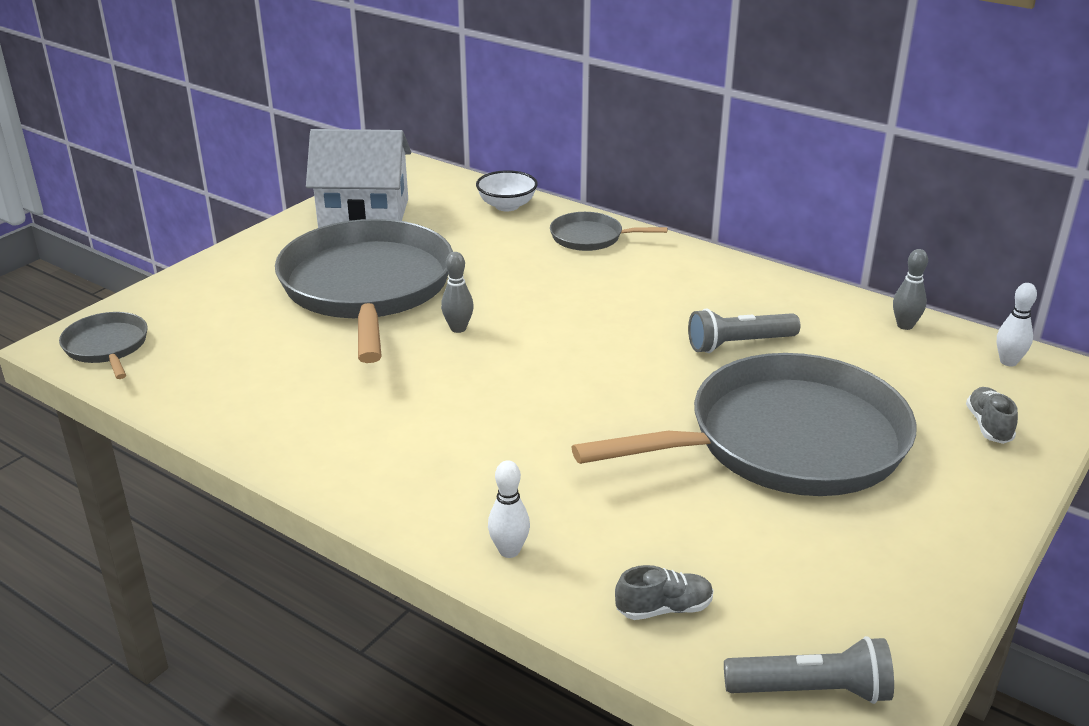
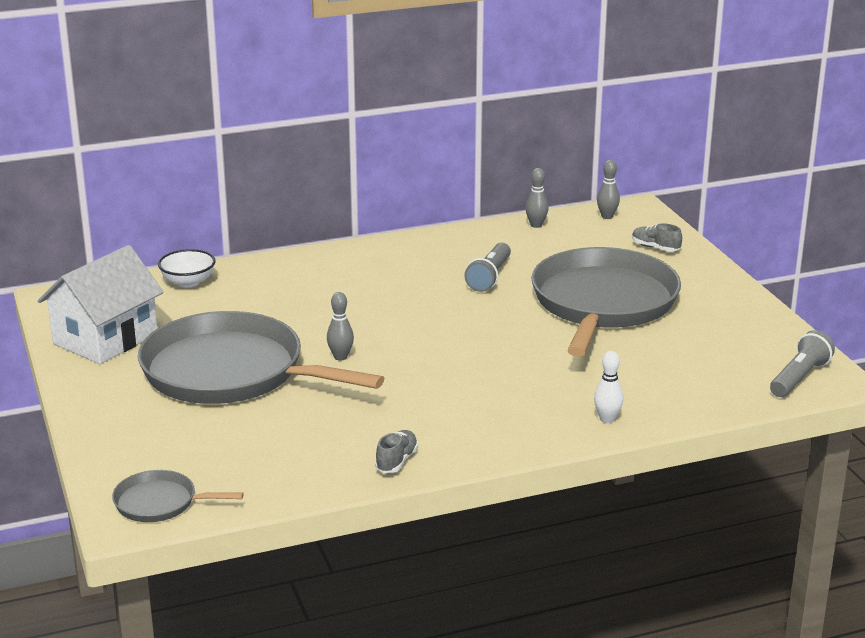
camera: 55 degrees left, 5 degrees down
grey pan [550,212,667,251] -> none
grey shoe [615,565,713,620] -> grey shoe moved to [375,430,418,473]
white bowling pin [997,283,1037,366] -> grey bowling pin [597,160,620,219]

